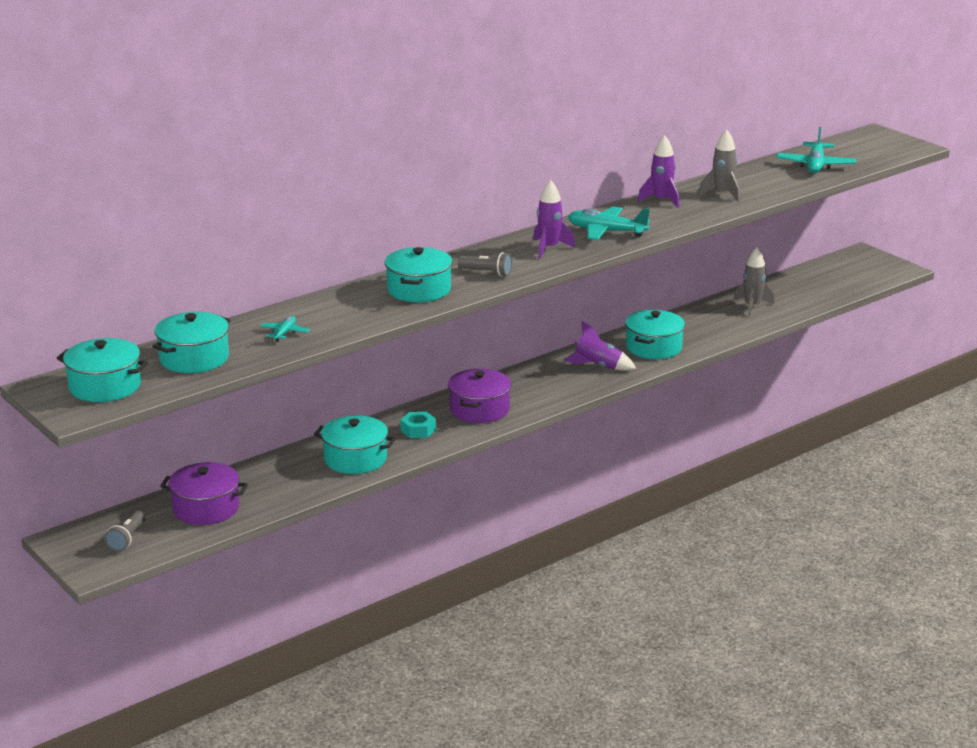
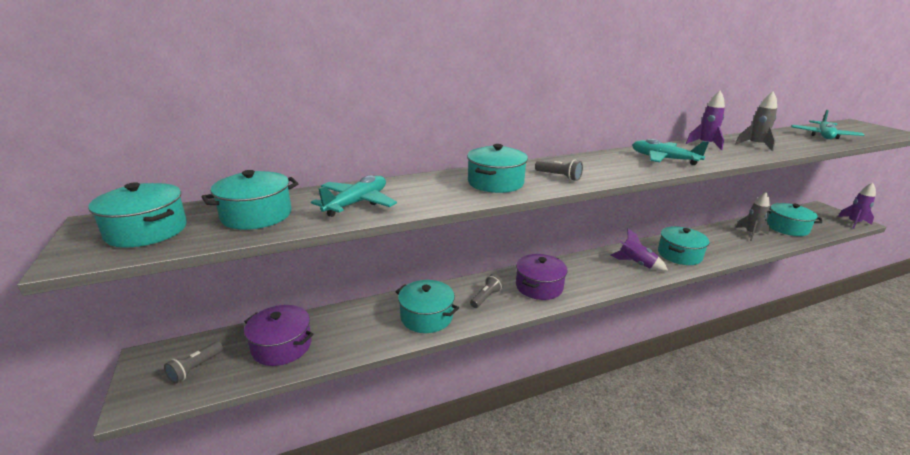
camera: 15 degrees right, 0 degrees up
turquoise plane [260,316,310,342] -> turquoise plane [311,175,397,217], size x1.90
turquoise nut [400,412,436,438] -> grey flashlight [470,274,503,308]
purple rocket [533,180,575,258] -> purple rocket moved to [838,183,876,229]
none -> turquoise pot [767,203,822,236]

